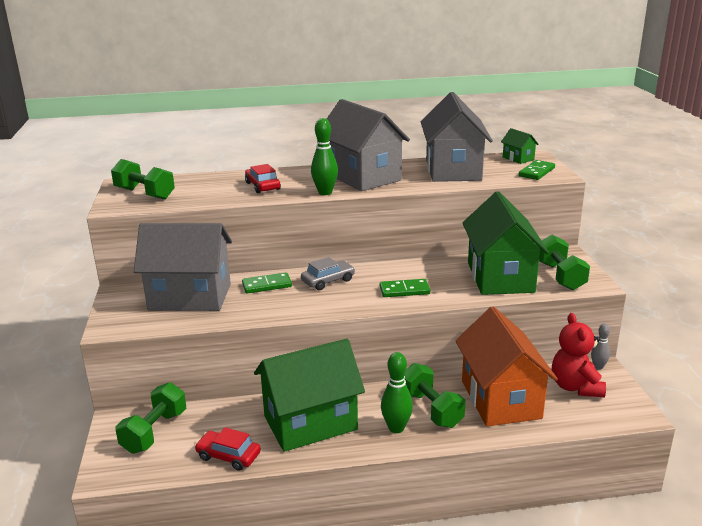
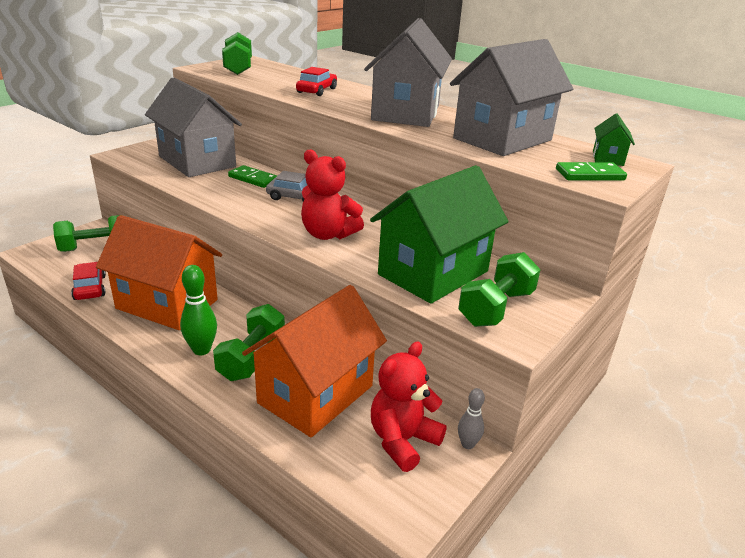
camera: 45 degrees right, 5 degrees up
green house [254,339,365,452] -> orange house [96,215,222,330]
green bowling pin [311,118,338,195] -> none
green domino [380,279,430,297] -> red teddy bear [301,150,364,240]

